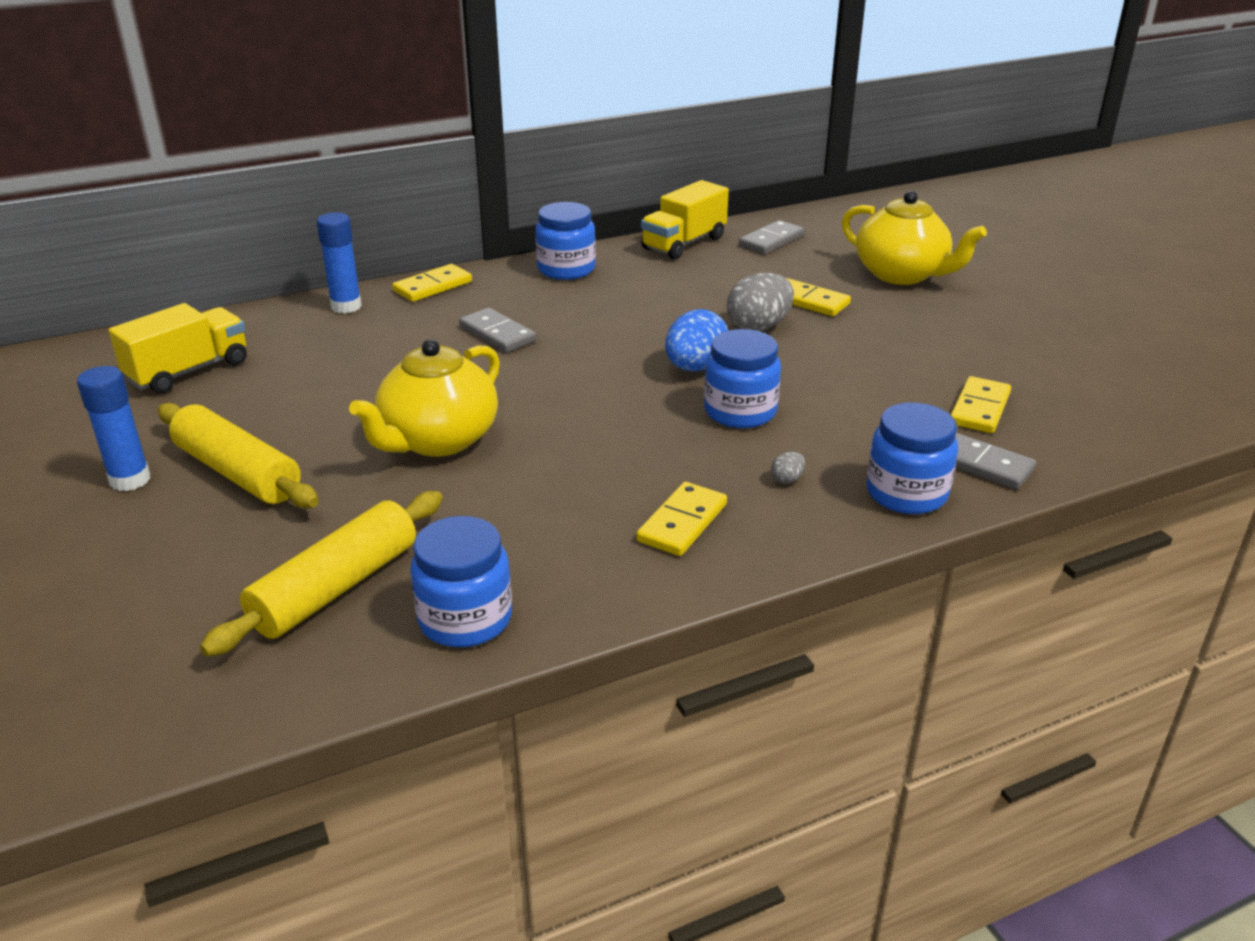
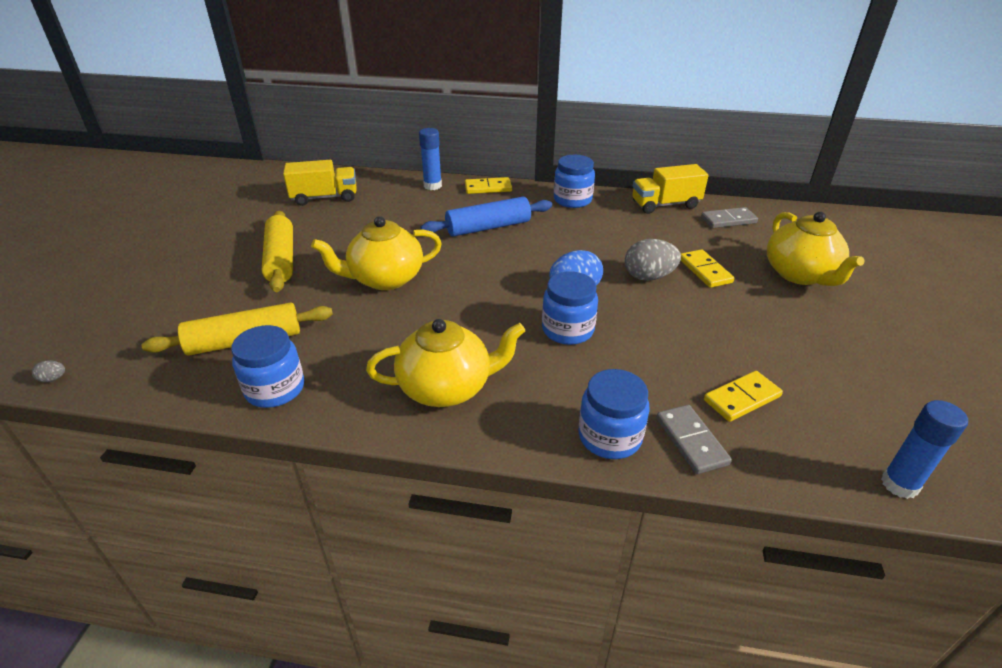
camera: 35 degrees right, 5 degrees up
blue glue stick [77,366,151,491] -> blue glue stick moved to [881,400,968,499]
grey domino [459,308,537,353] -> blue rolling pin [421,197,552,237]
yellow domino [636,482,727,556] -> yellow teapot [366,319,525,407]
grey egg [771,452,805,484] -> grey egg moved to [32,361,65,382]

